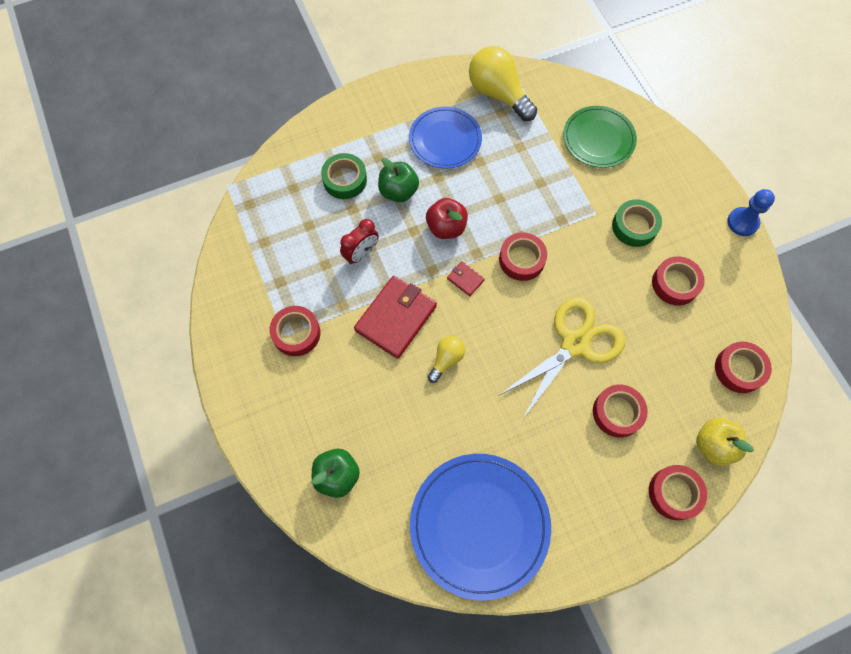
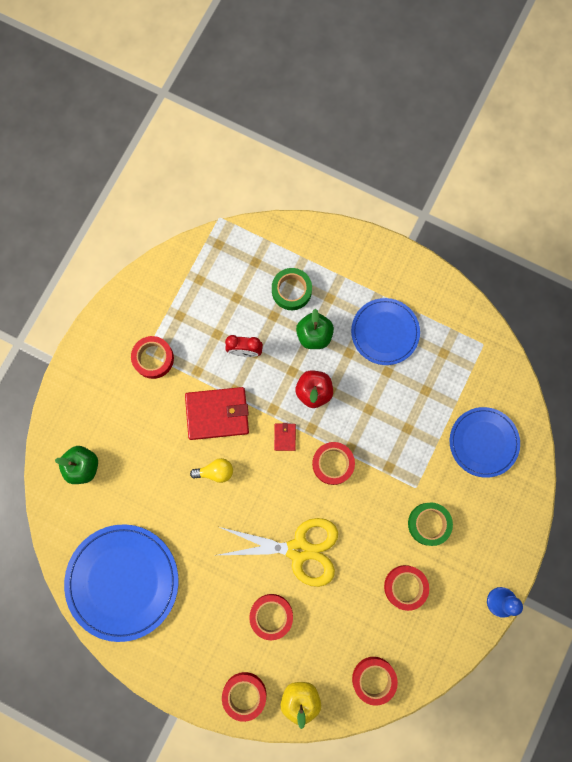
camera: 50 degrees right, 10 degrees up
yellow light bulb [469,46,537,121] -> none
green plate [563,106,637,168] -> blue plate [450,407,520,478]

